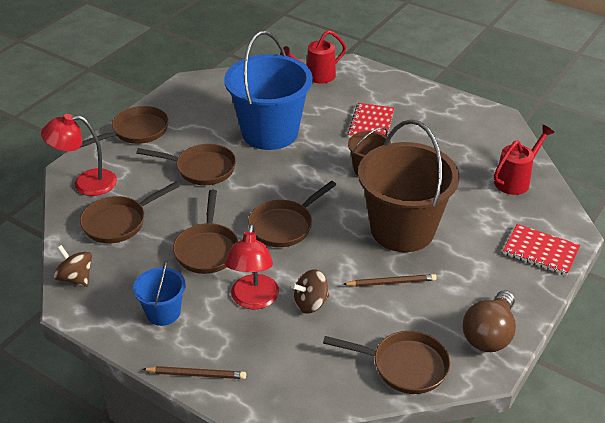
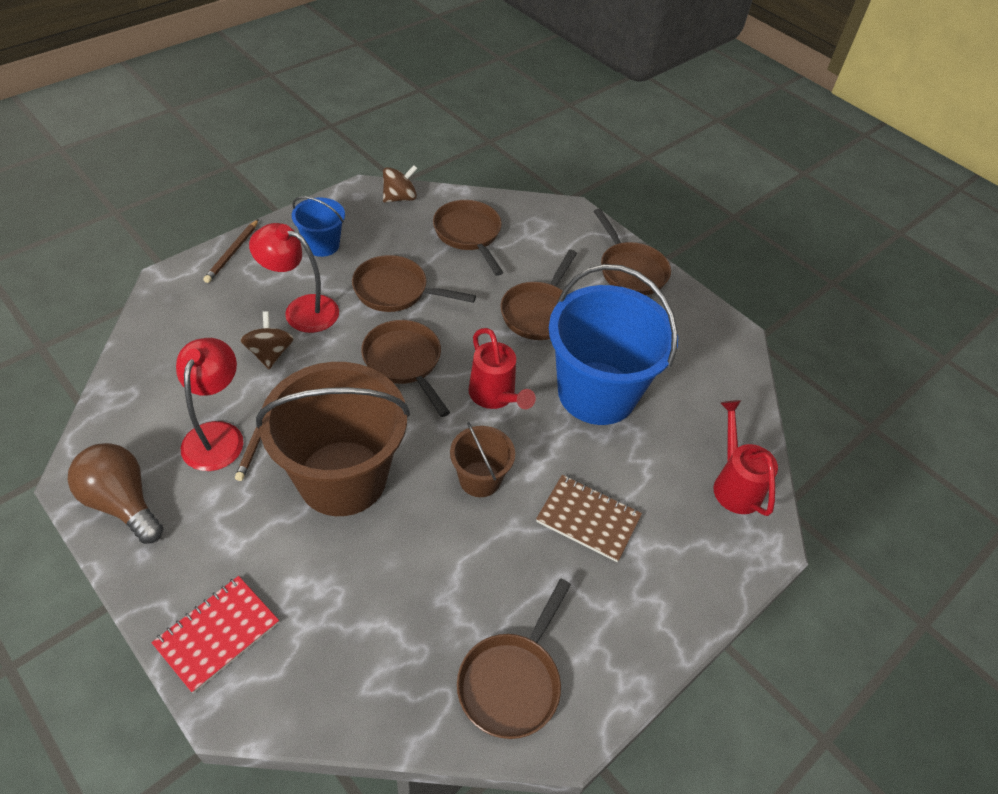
camera: 100 degrees right, 10 degrees up
red lamp [41,114,117,196] -> red lamp moved to [176,338,243,471]
brown pan [323,331,450,394] -> brown pan moved to [457,579,571,739]
red notebook [348,103,394,138] -> brown notebook [536,475,642,562]
red watering can [494,125,555,195] -> red watering can moved to [468,328,536,409]

